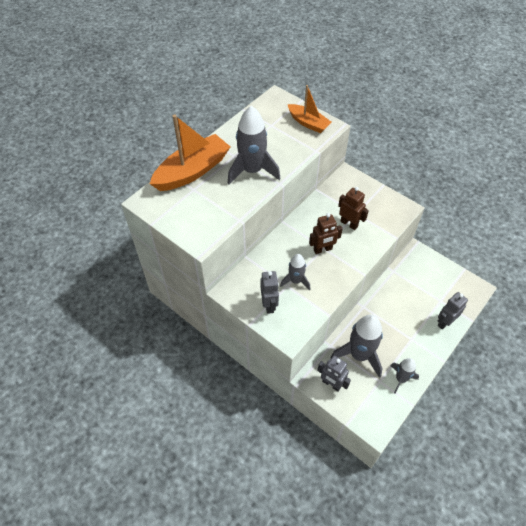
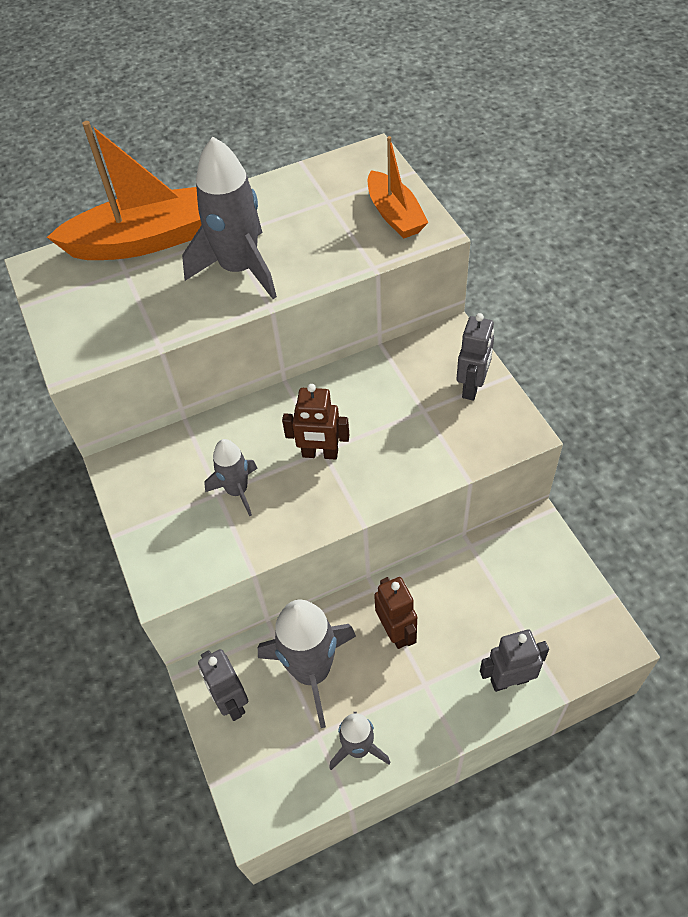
camera: 30 degrees right, 0 degrees up
grey robot [261,271,279,314] -> grey robot moved to [457,313,494,401]
brown robot [338,187,369,230] -> brown robot moved to [374,577,417,649]

